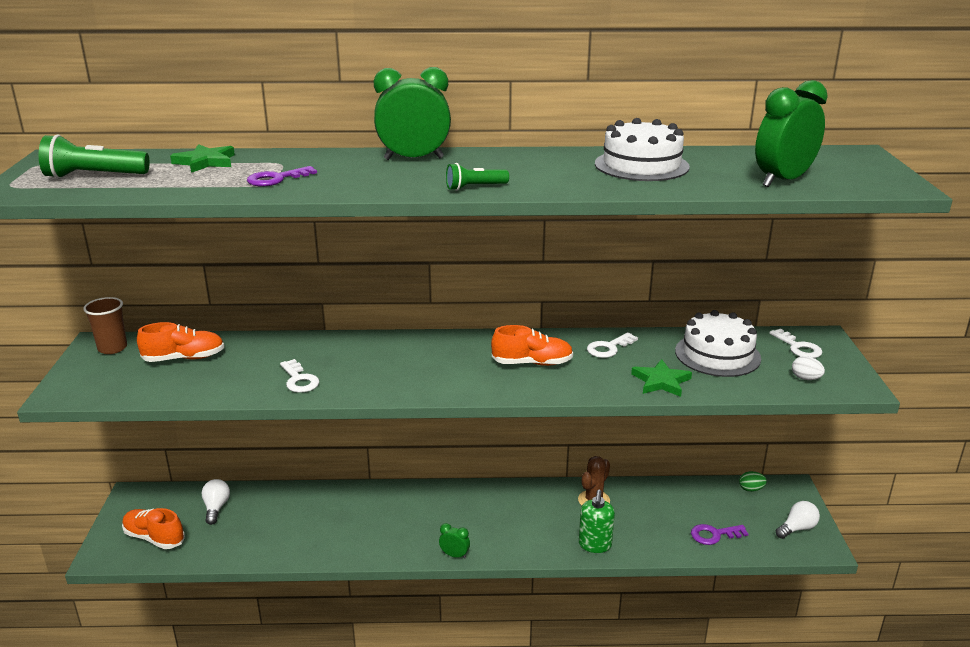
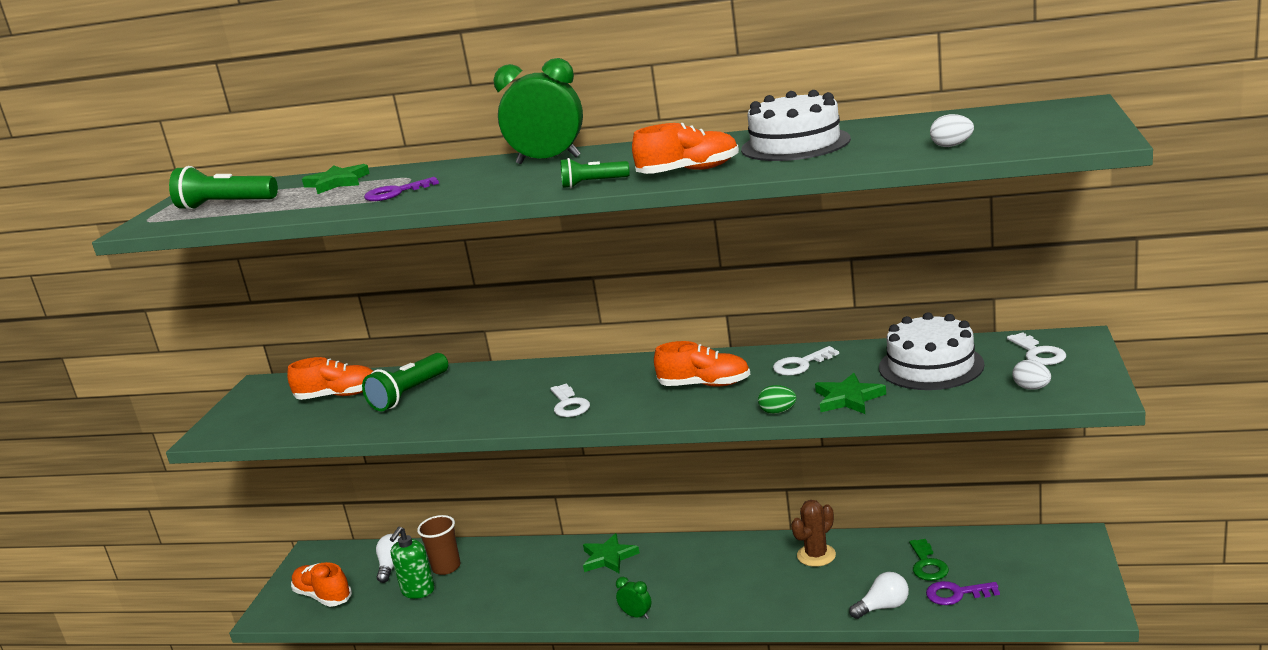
camera: 15 degrees right, 5 degrees down
brown cup [83,297,127,354] -> brown cup moved to [417,515,461,575]
white key [280,359,319,393] -> white key moved to [550,383,590,417]
green soap dispenser [579,490,615,553] -> green soap dispenser moved to [390,527,435,599]
green egg [739,471,767,492] -> green egg moved to [758,385,796,414]
green clock [755,80,828,187] -> white egg [930,114,974,147]
white light bulb [776,501,820,539] -> white light bulb moved to [849,572,909,619]
none -> green flashlight [362,353,448,411]
none -> green star [583,533,640,573]
none -> orange shoe [632,123,739,174]
none -> green key [909,539,949,581]

